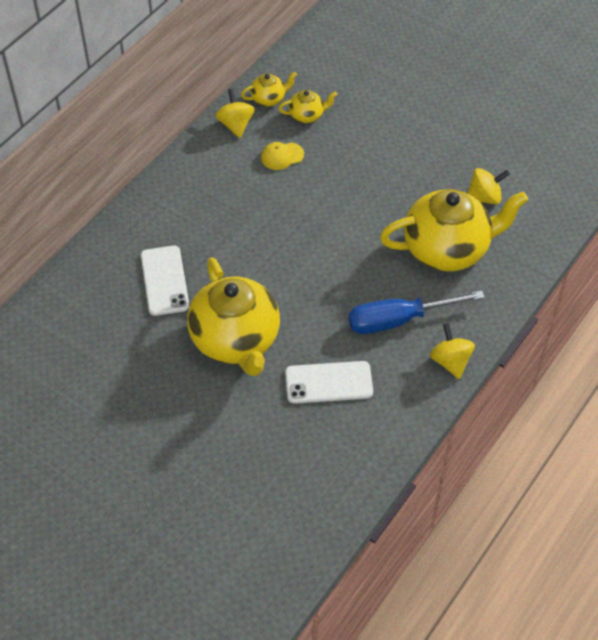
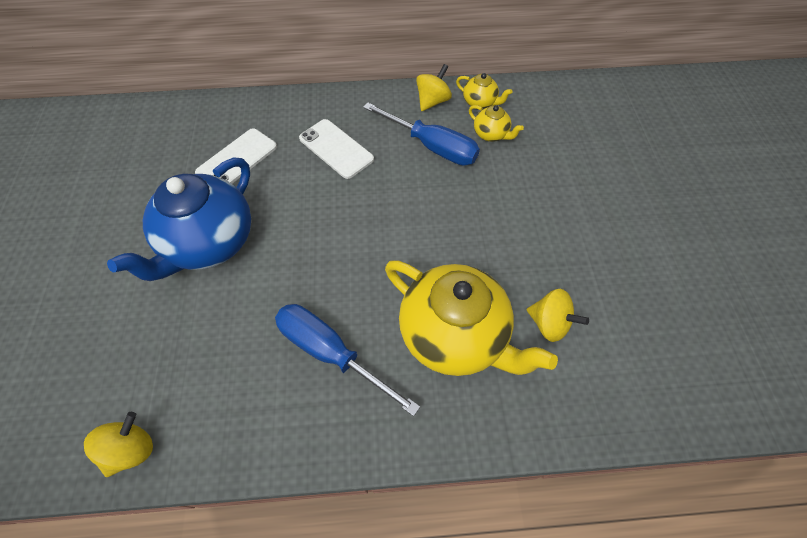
camera: 50 degrees right, 5 degrees up
yellow teapot [187,257,280,376] -> blue teapot [107,157,251,281]
yellow cap [261,142,304,170] -> blue screwdriver [363,102,480,166]
white phone [285,361,373,404] -> white phone moved to [299,119,374,179]
yellow spinning top [430,323,475,379] -> yellow spinning top moved to [84,412,153,477]

